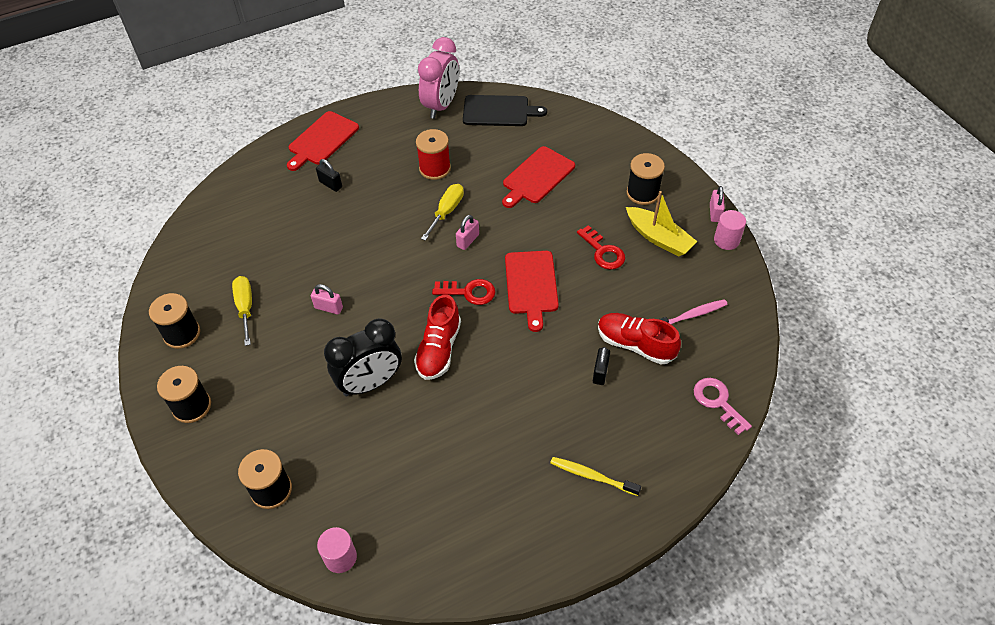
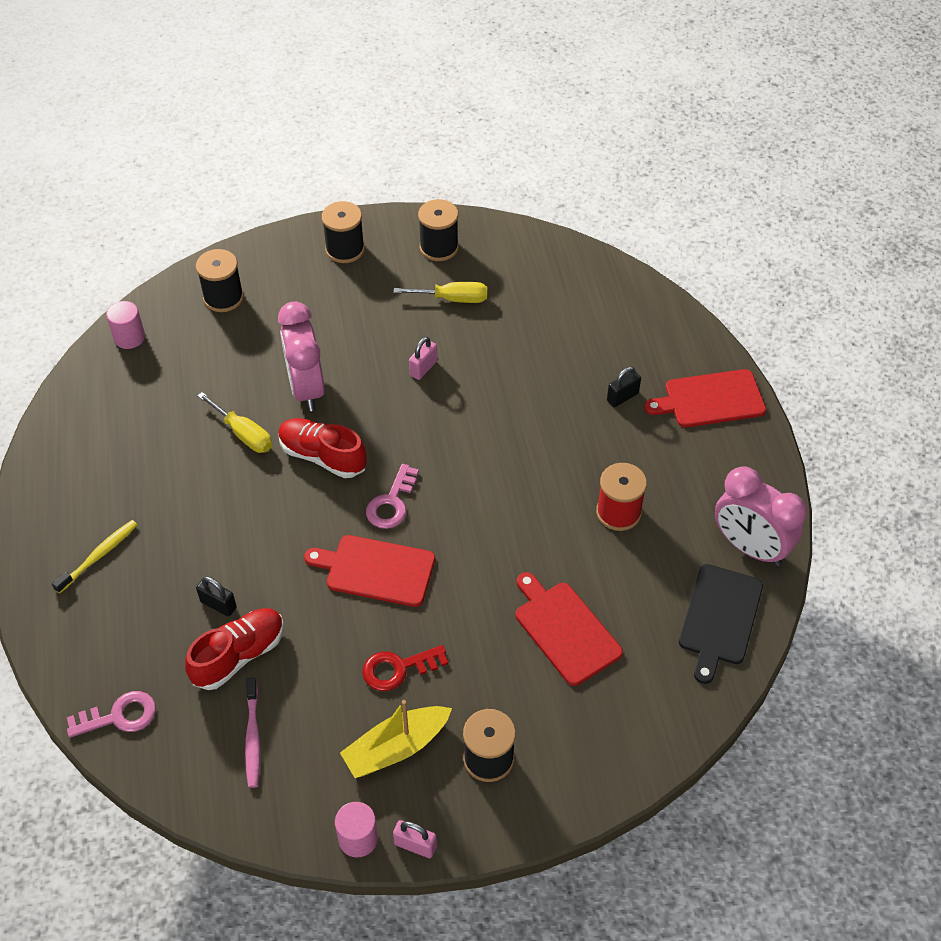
camera: 105 degrees right, 0 degrees up
red cutting board [287,111,359,171] -> red cutting board turned 60 degrees counterclockwise [644,369,766,427]
black clock [324,318,402,396] -> pink clock [278,301,325,411]
yellow screwdriver [421,184,464,241] -> yellow screwdriver moved to [197,392,272,453]
red key [432,279,495,305] -> pink key [366,464,419,529]
pink padlock [456,215,479,250] -> none

